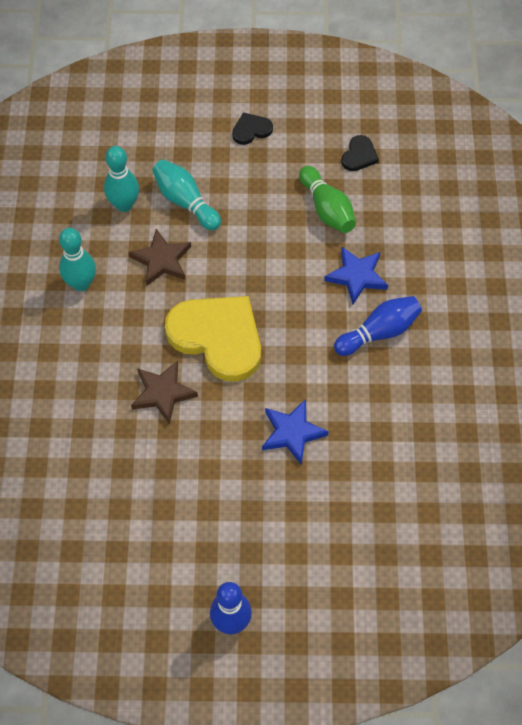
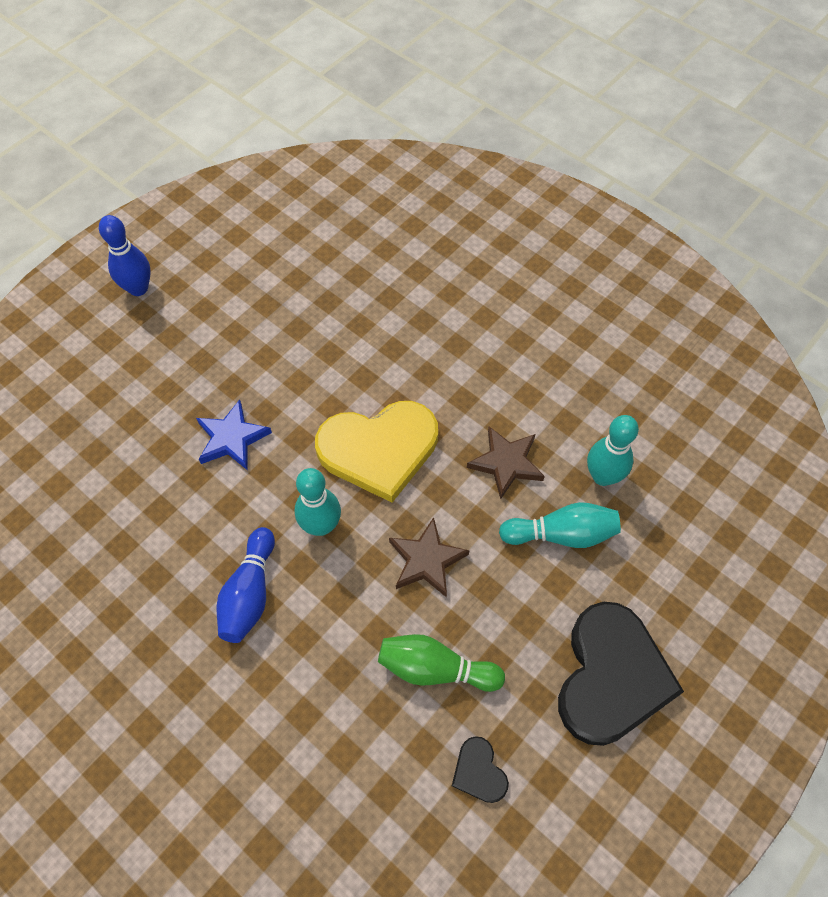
camera: 130 degrees right, 0 degrees up
turquoise bowling pin [59,228,96,291] -> turquoise bowling pin moved to [294,468,341,536]
brown star [131,361,198,425] -> brown star moved to [389,517,470,597]
black heart [232,112,273,145] -> black heart [558,602,684,746], size x2.28
blue star [324,247,388,304] -> none

